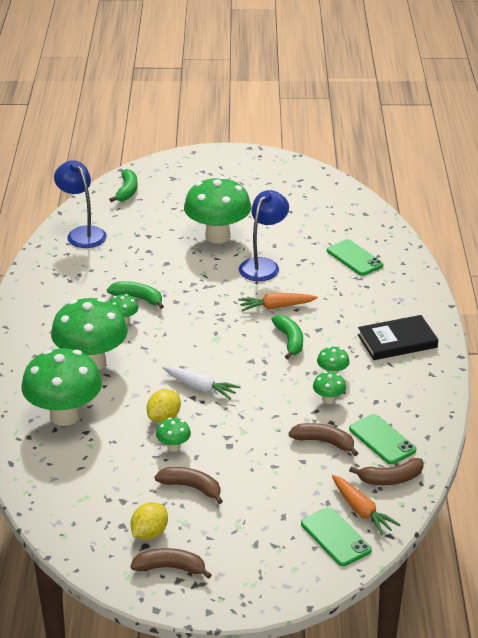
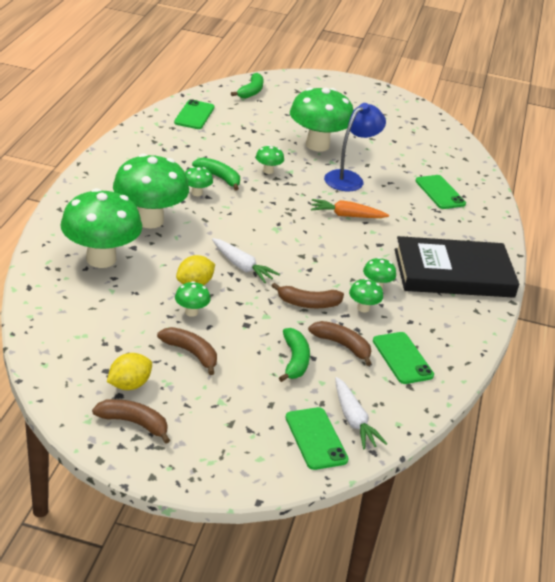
camera: 10 degrees right, 0 degrees up
blue lamp [54,160,107,248] -> green phone [174,99,214,129]
green banana [271,315,303,359] -> green banana moved to [279,328,310,382]
orange carrot [332,475,400,536] -> white carrot [335,377,387,449]
brown banana [349,458,424,485] -> brown banana moved to [272,283,344,308]
black book [358,315,438,360] -> black book [395,236,519,298], size x1.59
none -> green mushroom [256,145,284,174]

